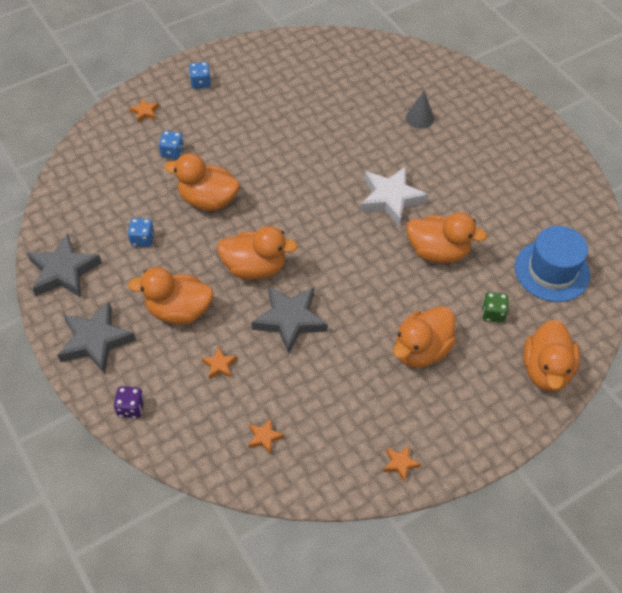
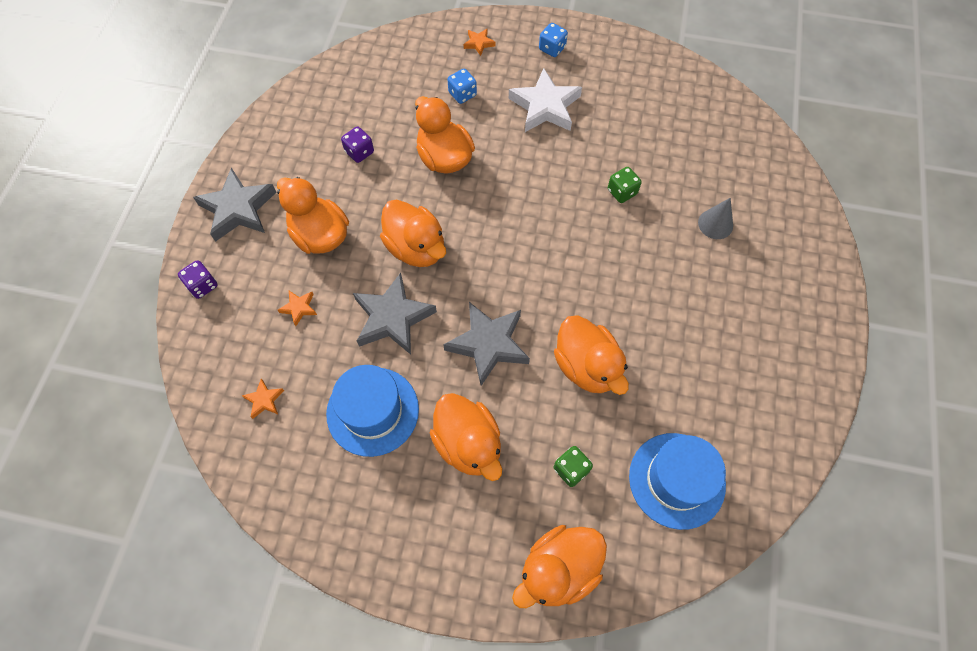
camera: 45 degrees right, 10 degrees up
grey star [27,233,102,298] -> grey star moved to [443,302,530,386]
blue dice [128,218,154,247] -> purple dice [341,127,374,163]
white star [360,166,428,227] -> white star moved to [509,68,582,132]
orange star [383,445,421,482] -> none
orange duck [393,306,456,368] -> orange duck turned 120 degrees counterclockwise [430,393,502,481]
none -> blue hat [326,365,419,457]
none -> green dice [608,167,642,203]

